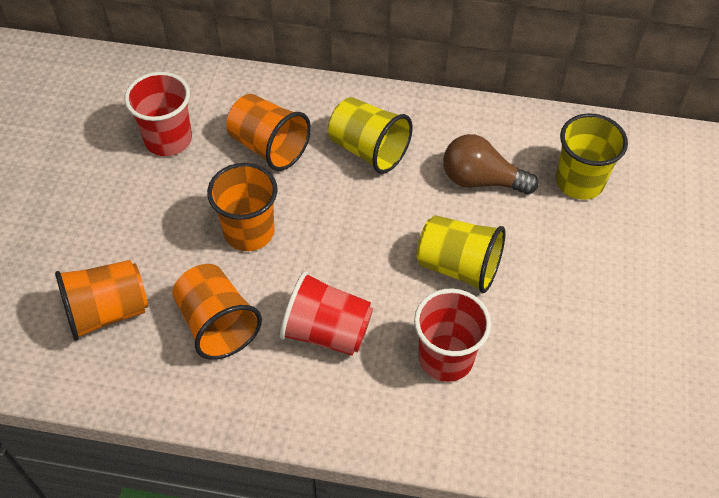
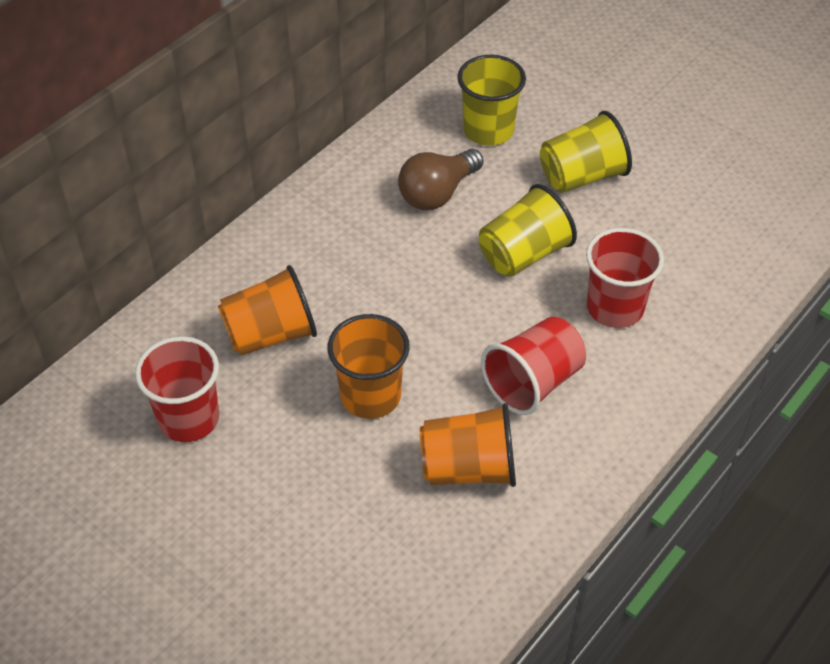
camera: 60 degrees left, 5 degrees down
orange cup [55,260,148,341] -> none
yellow cup [328,97,413,174] -> yellow cup moved to [540,111,632,193]

